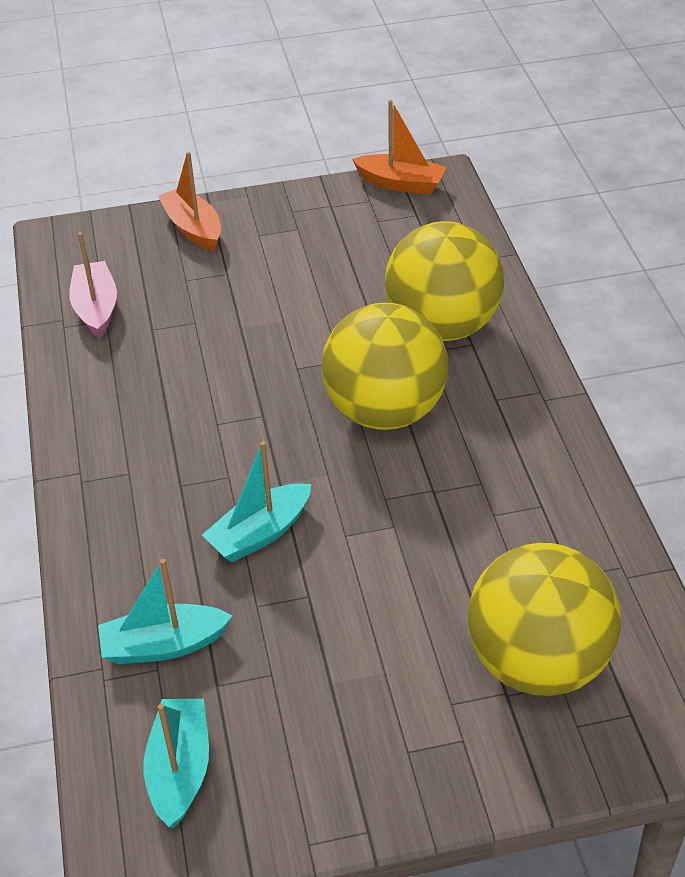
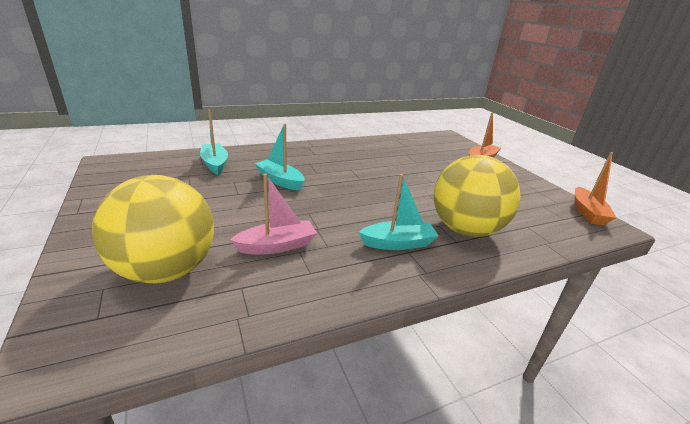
camera: 75 degrees right, 15 degrees down
pink boat [69,232,117,338] -> pink boat moved to [230,173,317,254]
turquoise boat [143,699,209,828] -> turquoise boat moved to [359,174,438,250]
yellow ball [321,303,448,430] -> none

